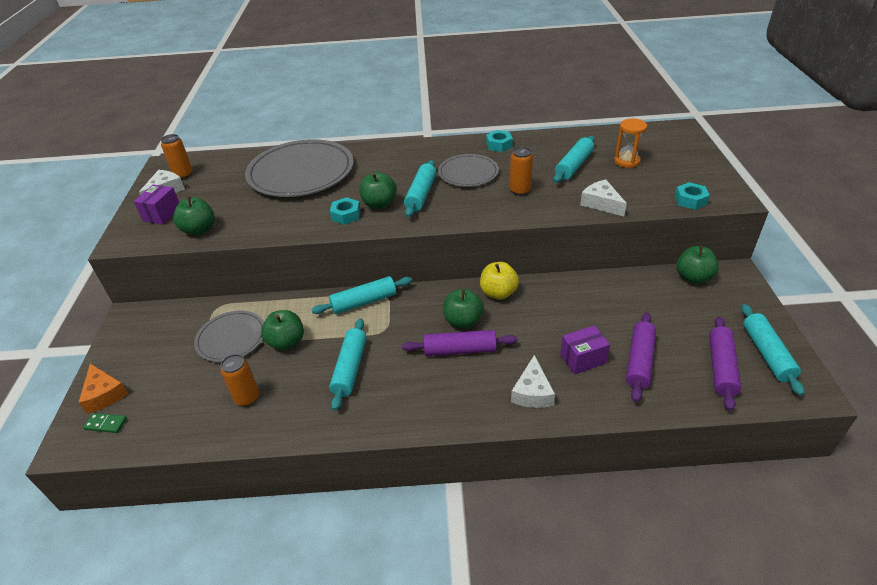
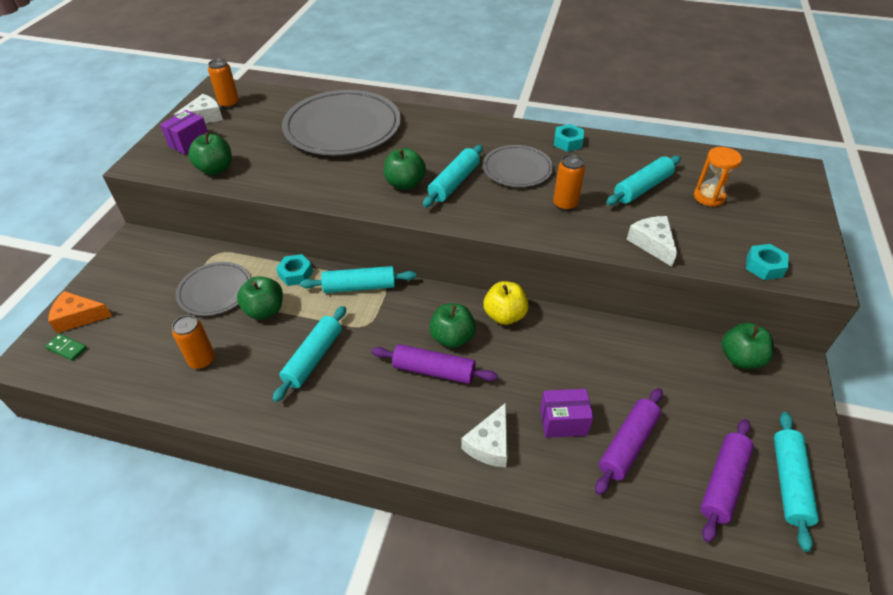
camera: 15 degrees right, 5 degrees up
orange cheese [78,363,128,413] -> orange cheese turned 105 degrees clockwise [48,291,112,333]
turquoise nut [330,197,361,225] -> turquoise nut moved to [276,254,313,286]

